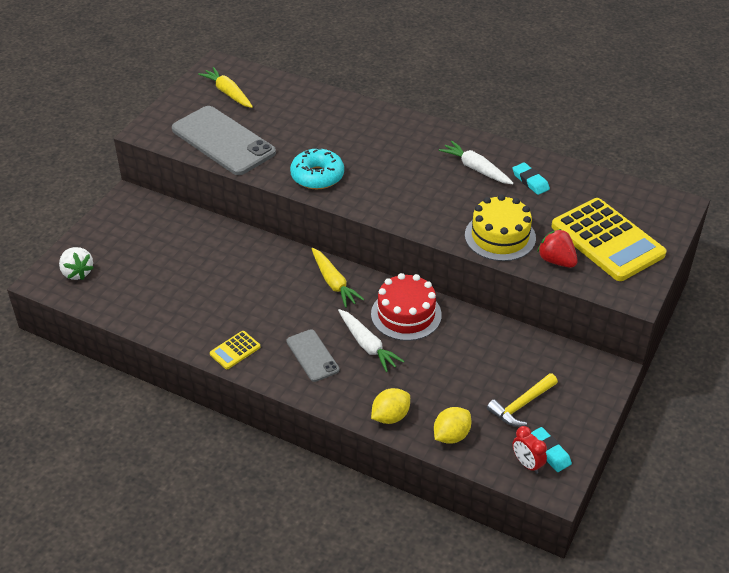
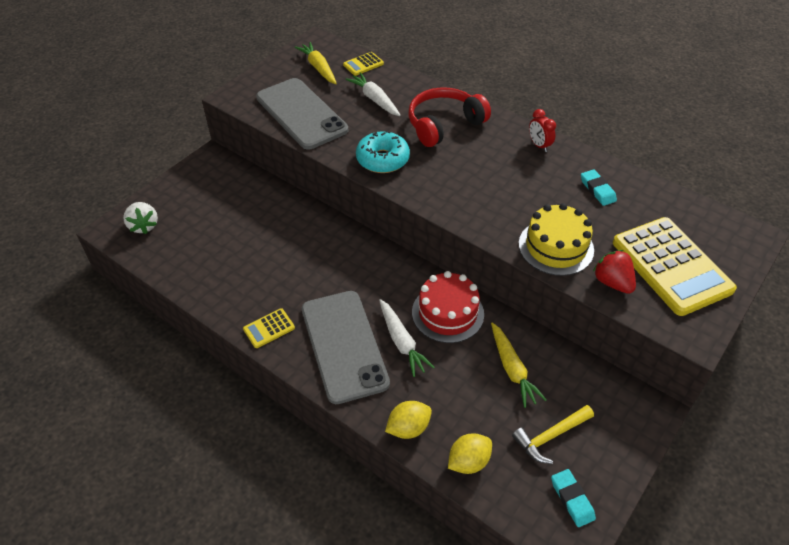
camera: 10 degrees right, 5 degrees up
grey phone [286,329,339,382] -> grey phone [302,291,390,404], size x1.92
yellow carrot [311,248,364,308] -> yellow carrot moved to [491,322,547,408]
white carrot [439,141,514,184] -> white carrot moved to [345,72,401,116]
red clock [513,426,547,474] -> red clock moved to [529,109,556,152]
none -> yellow calculator [343,52,384,76]
none -> red headphones [408,87,491,147]

